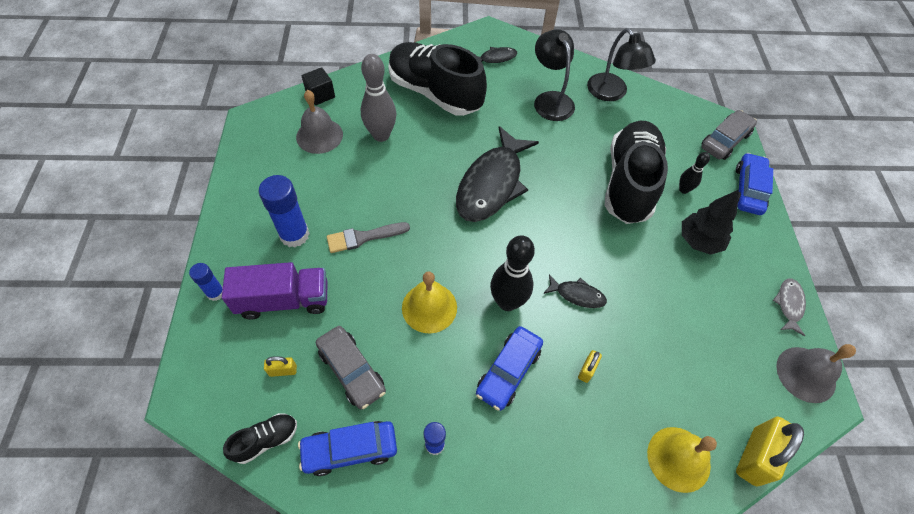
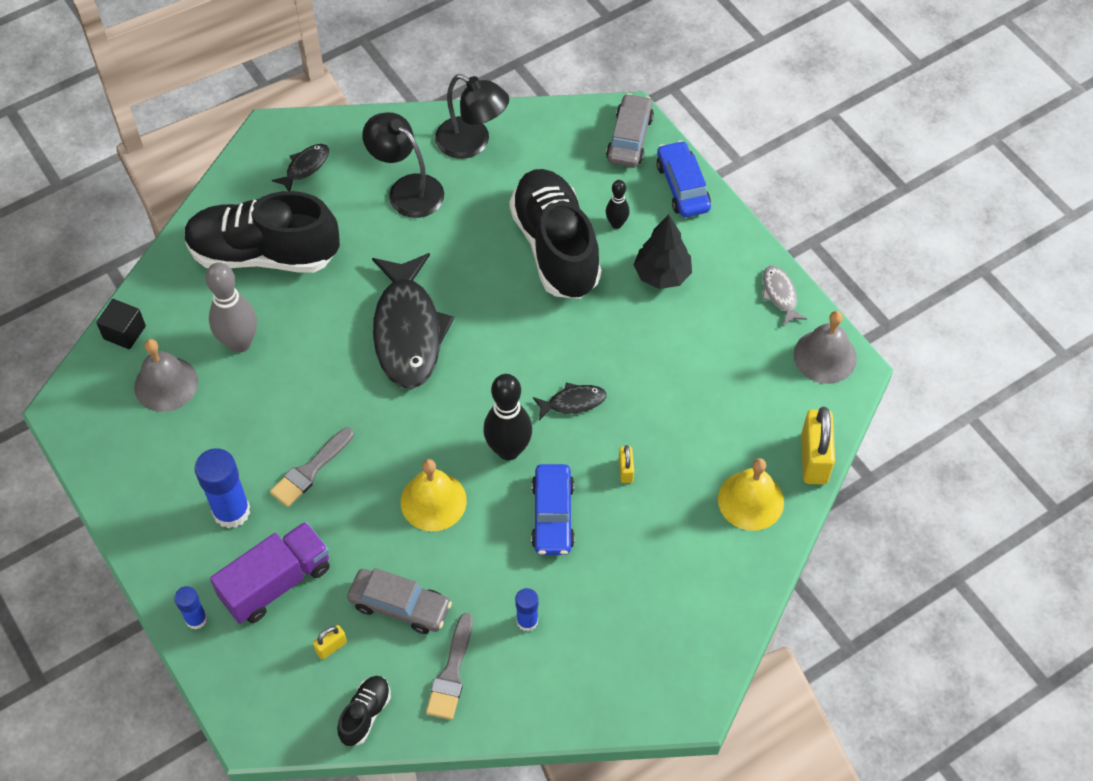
camera: 30 degrees left, 0 degrees up
blue car [298,421,397,476] -> grey brush [426,613,473,720]

